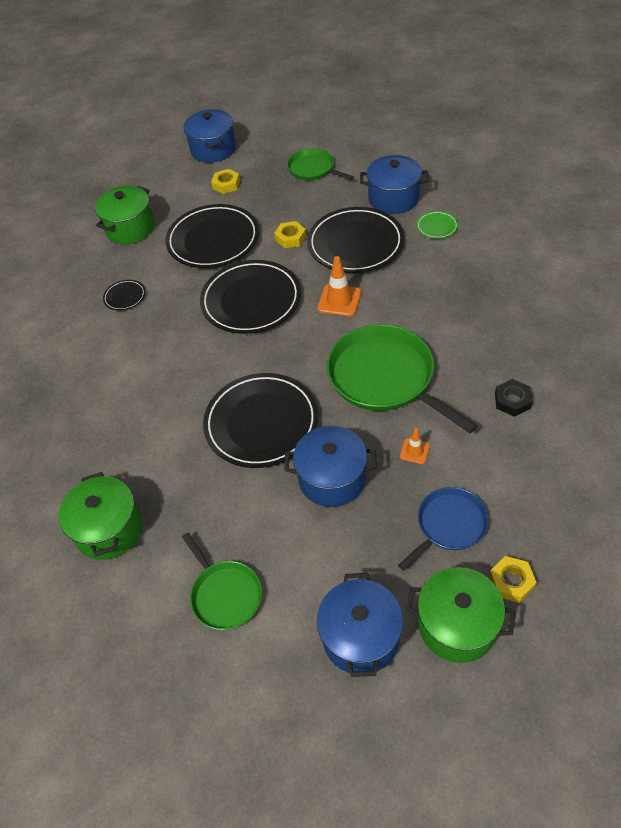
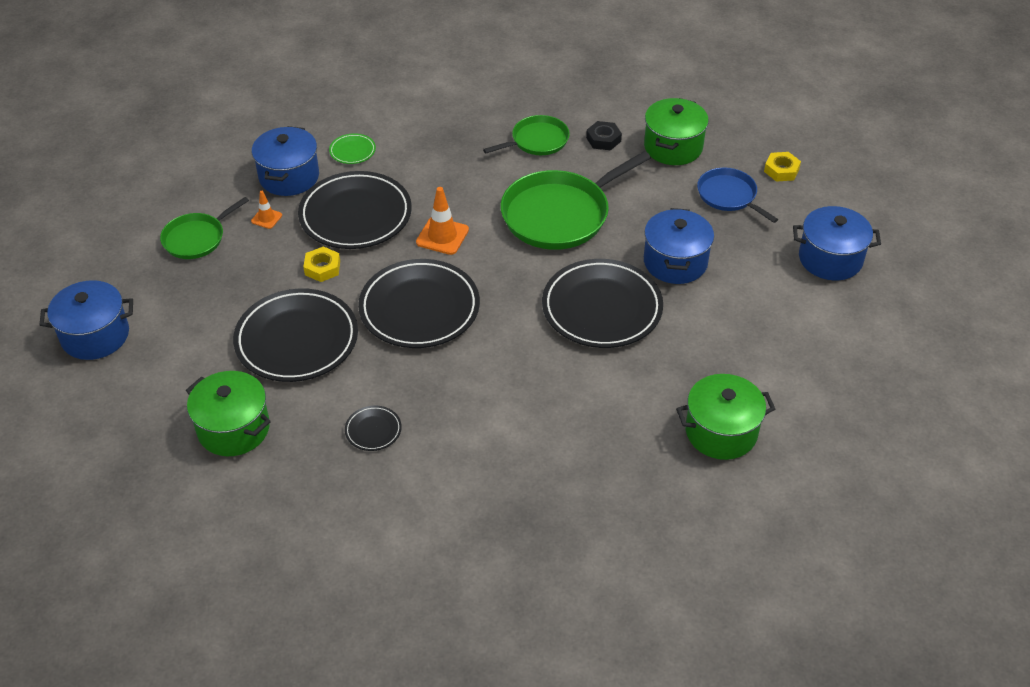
camera: 90 degrees left, 5 degrees down
green pan [182,533,262,630] -> green pan moved to [483,115,570,155]
yellow nut [211,169,240,194] -> none
orange traffic cone [400,428,430,464] -> orange traffic cone moved to [251,191,282,229]
green pot [406,567,516,663] -> green pot moved to [644,98,709,165]

